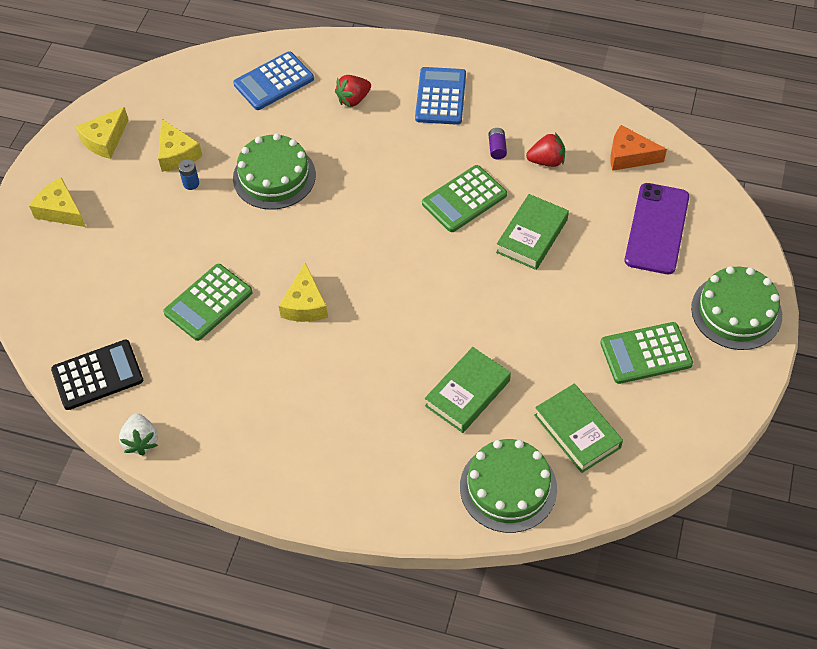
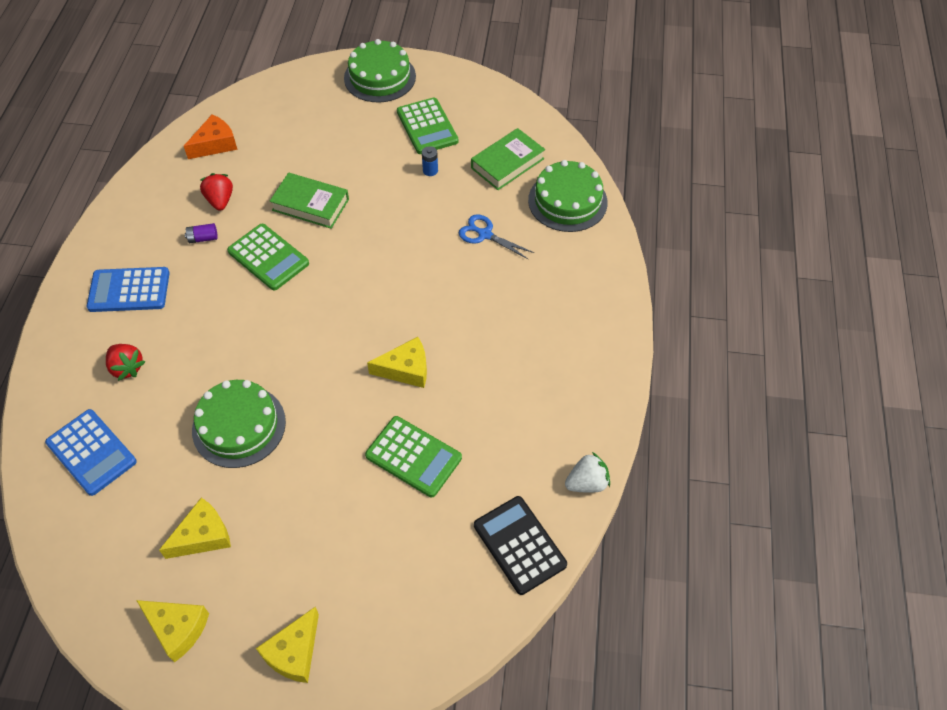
camera: 100 degrees left, 0 degrees up
blue battery [178,159,199,190] -> blue battery moved to [422,146,438,176]
green book [425,347,511,433] -> blue scissors [459,214,534,260]
orange cheese [610,125,667,171] -> orange cheese turned 135 degrees counterclockwise [184,114,238,159]
purple phone [625,183,689,274] -> none

